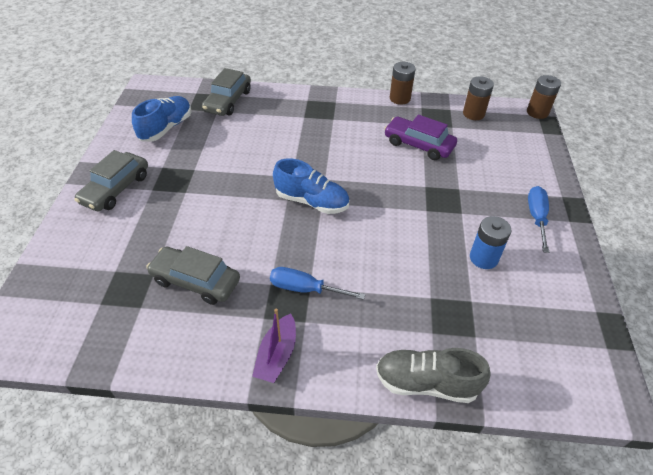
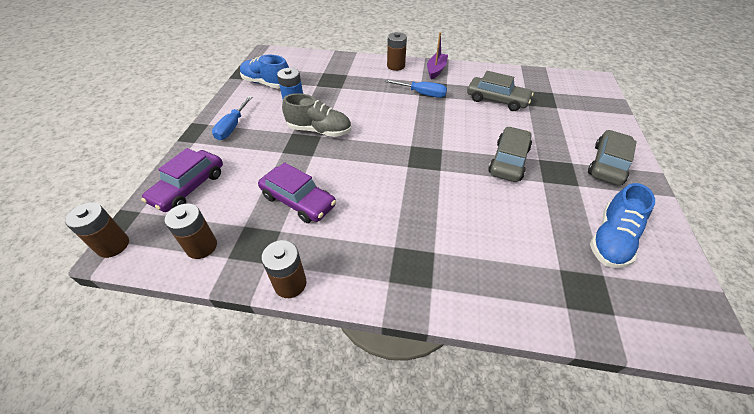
camera: 175 degrees left, 0 degrees up
grey car [202,68,251,116] -> grey car moved to [488,126,532,182]
blue shoe [273,158,349,214] -> blue shoe moved to [240,55,289,89]
grey shoe [376,348,491,403] -> grey shoe moved to [282,93,351,137]
none -> purple car [141,148,223,212]
none -> brown battery [387,32,407,71]

